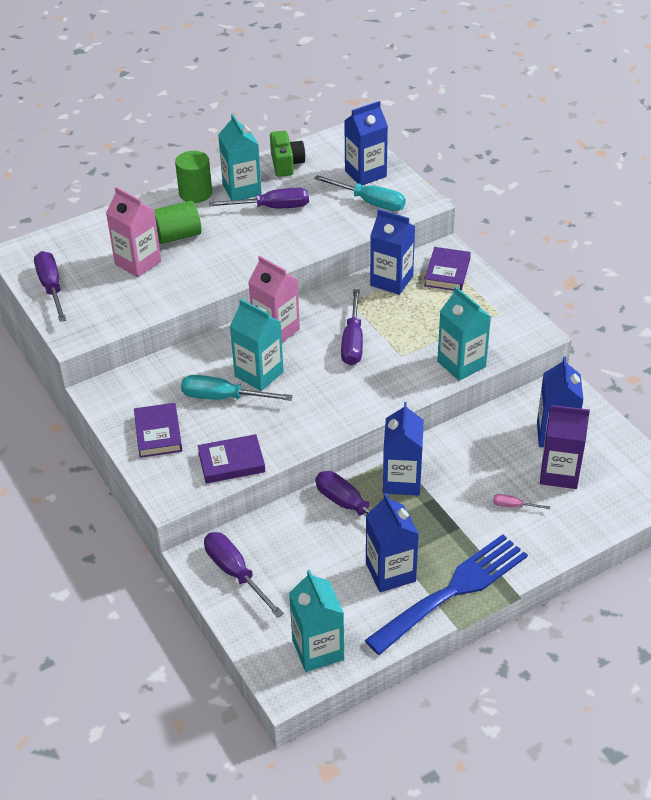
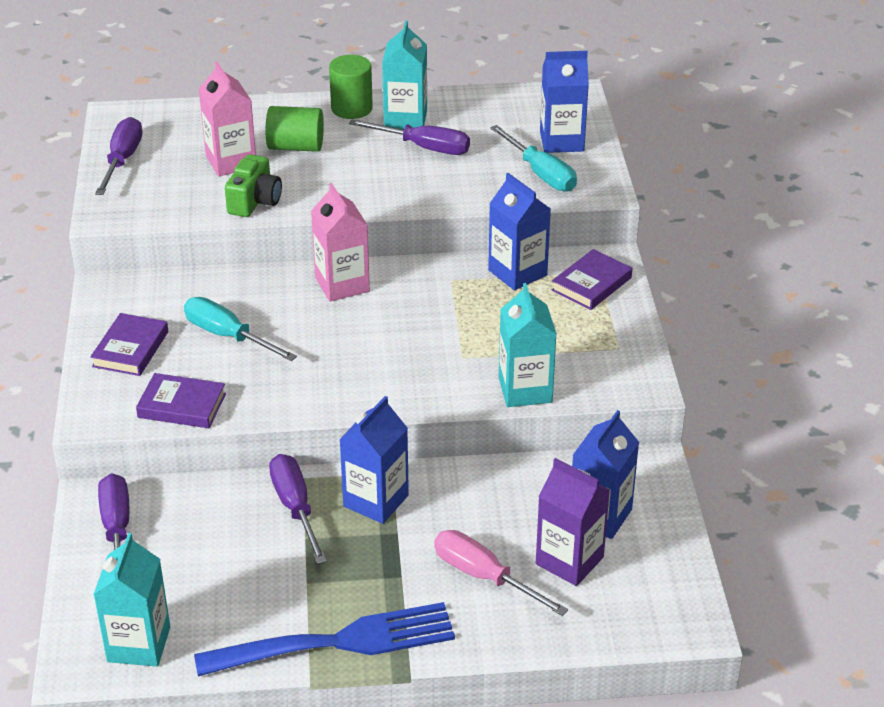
camera: 25 degrees right, 5 degrees down
turquoise carton [230,299,284,391] -> none
green camera [270,131,306,177] -> green camera moved to [225,154,282,217]
purple screwdriver [341,289,363,365] -> none
blue carton [366,493,419,592] -> none
pink screwdriver [493,494,550,509] -> pink screwdriver [434,530,568,616], size x2.08

